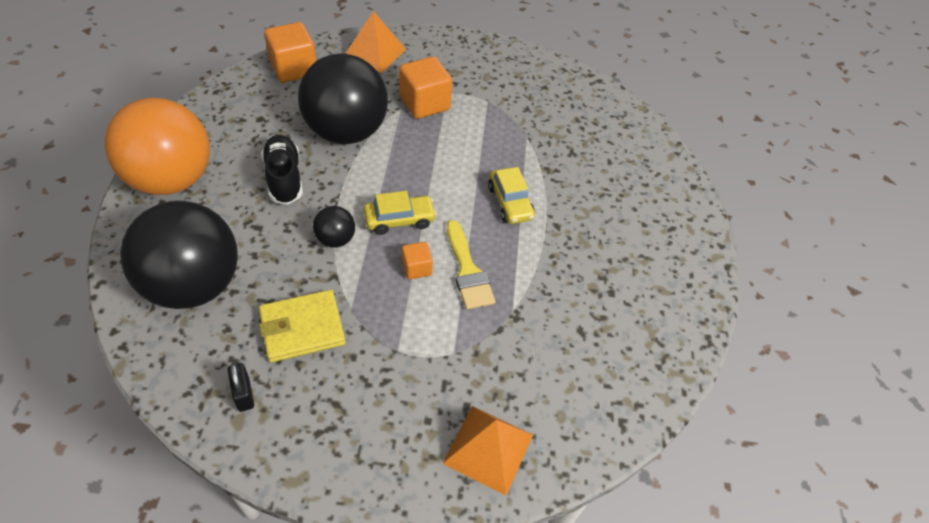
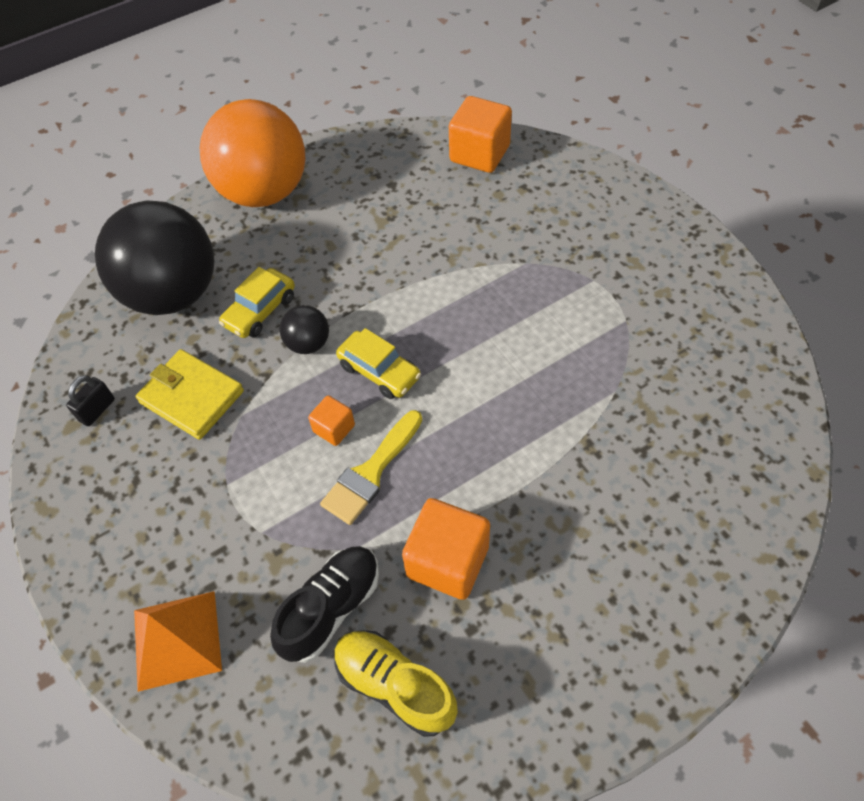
camera: 60 degrees right, 5 degrees up
black shoe [261,135,303,205] -> black shoe moved to [270,546,379,663]
black ball [298,54,388,144] -> none
orange pyramid [345,11,406,73] -> none
orange cube [399,56,452,119] -> orange cube moved to [402,498,490,600]
yellow car [488,167,535,224] -> yellow car moved to [219,267,295,338]
none -> yellow shoe [334,630,458,737]

